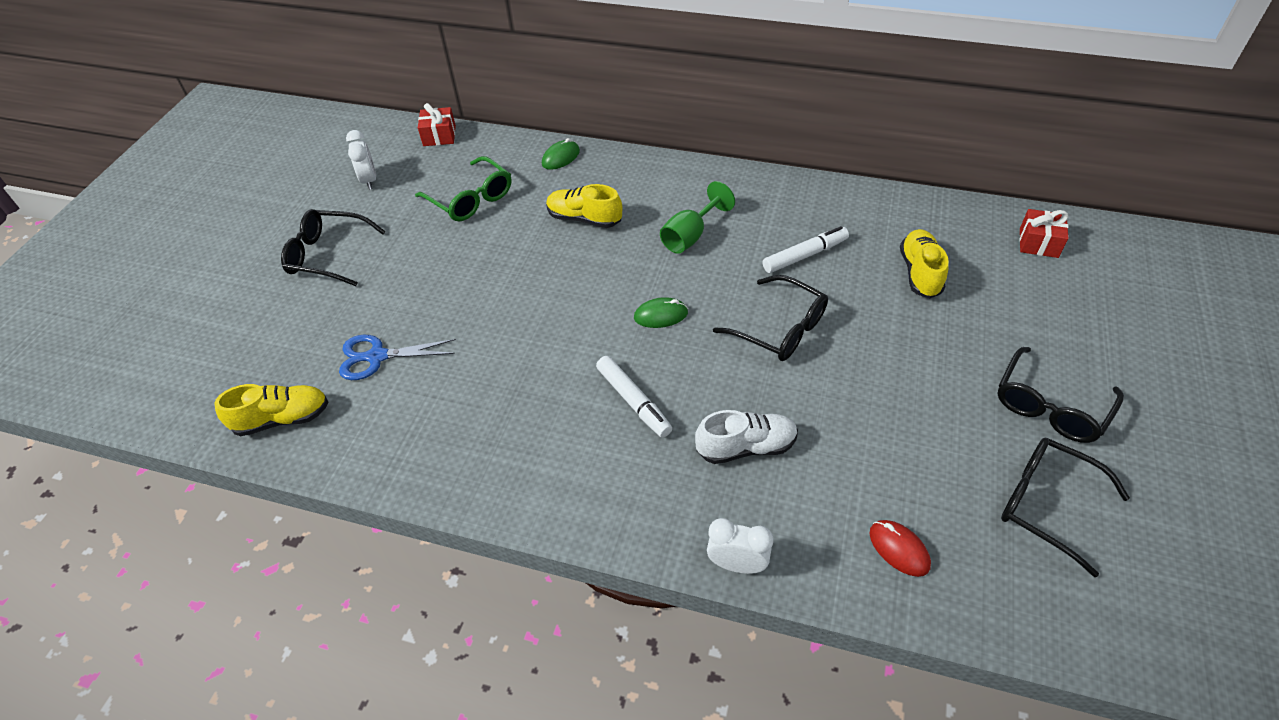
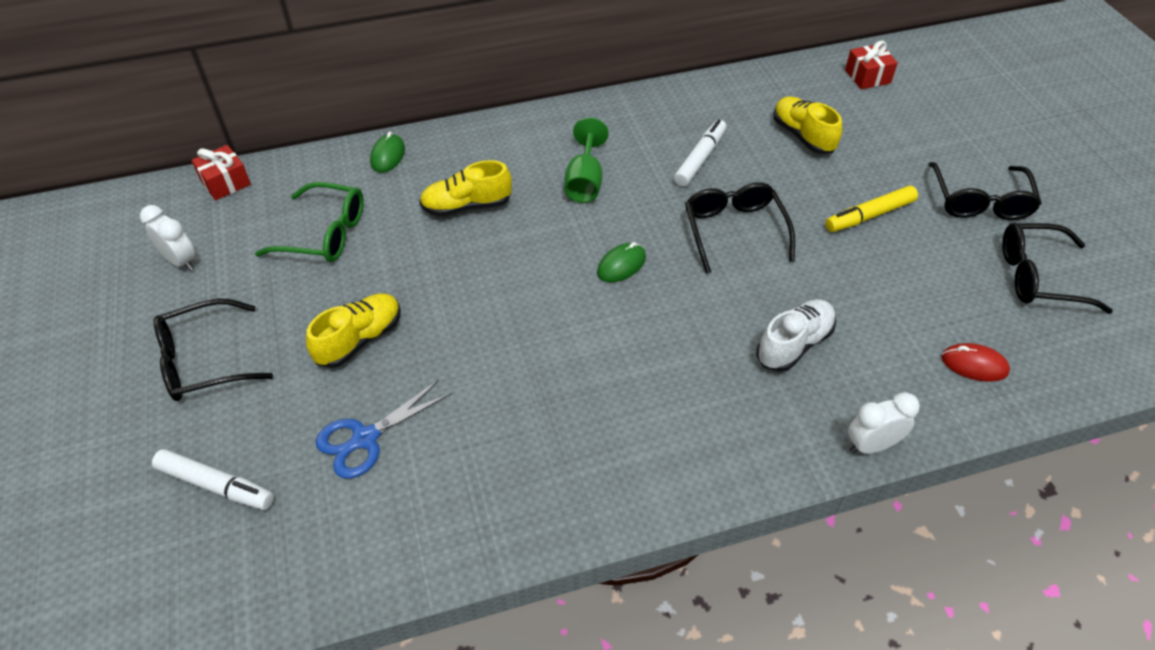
camera: 35 degrees left, 0 degrees up
yellow shoe [214,384,328,436] -> yellow shoe moved to [306,294,401,368]
white marker [596,356,672,438] -> white marker moved to [152,449,274,510]
black glasses [713,275,828,361] -> black glasses turned 105 degrees counterclockwise [685,182,795,274]
none -> yellow marker [825,186,918,232]

